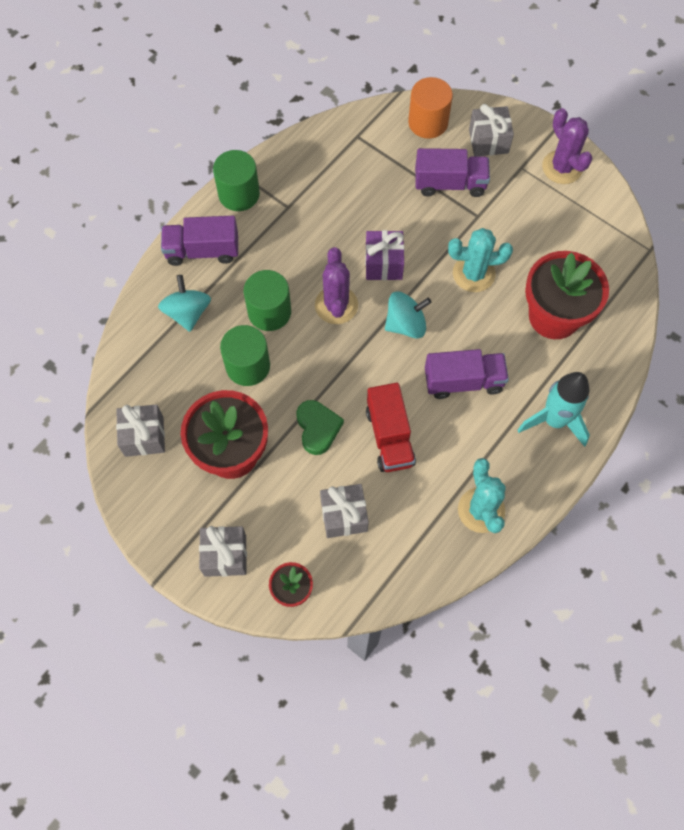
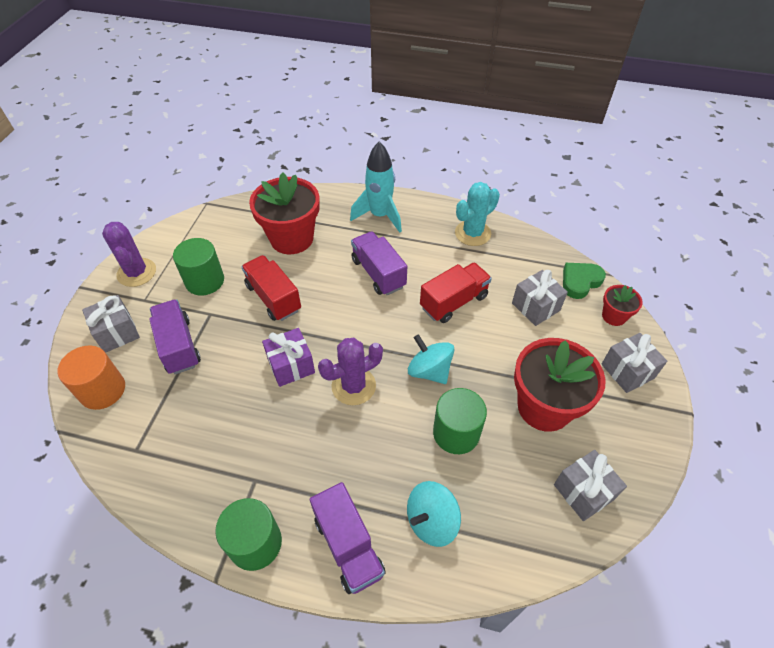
camera: 115 degrees left, 15 degrees down
green cylinder [244,270,291,331] -> green cylinder moved to [173,238,224,295]
green heart [297,400,344,455] -> green heart moved to [563,263,606,299]
turquoise spinning top [385,291,431,338] -> turquoise spinning top moved to [408,334,455,384]
turquoise cactus [448,228,513,292] -> red truck [241,255,301,321]
purple cactus [542,108,593,184] -> purple cactus turned 60 degrees counterclockwise [102,222,156,287]

